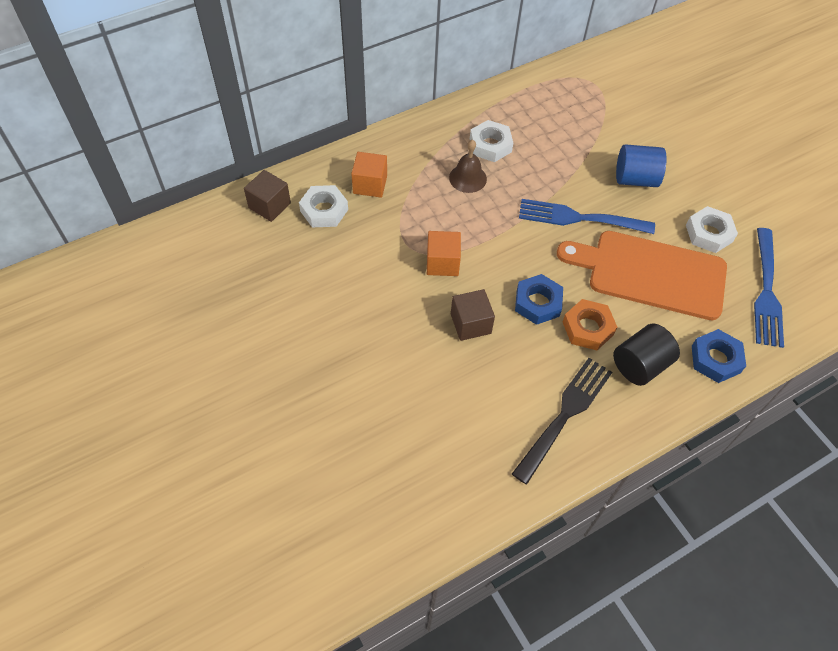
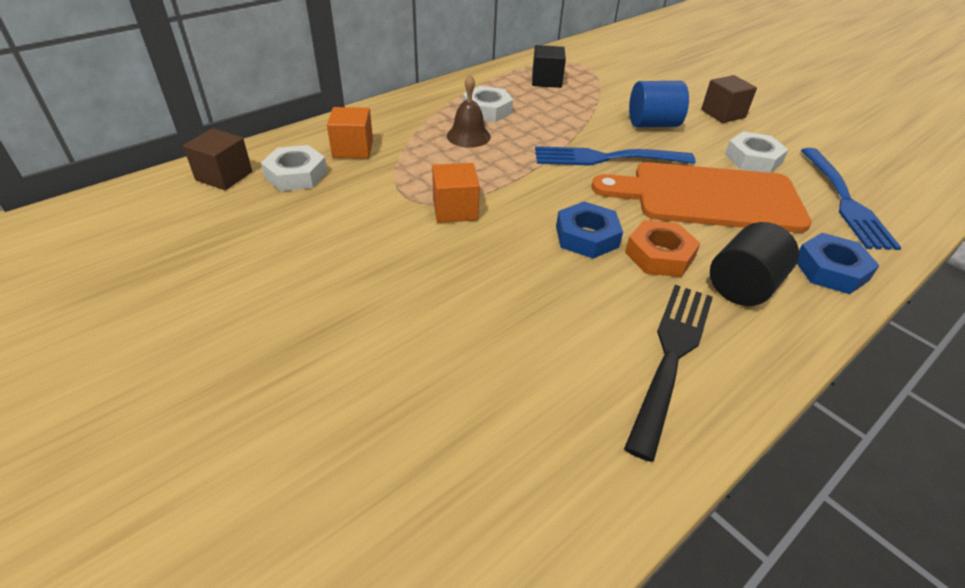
camera: 10 degrees left, 15 degrees down
brown cube [451,289,495,341] -> brown cube moved to [701,75,757,123]
none -> black cube [532,45,566,88]

